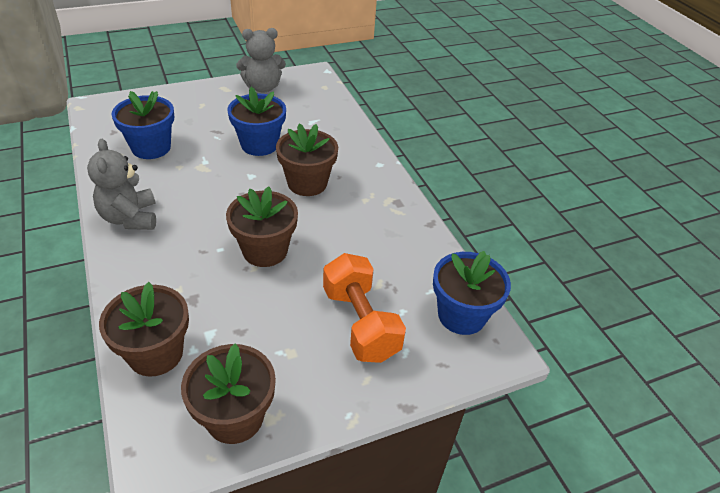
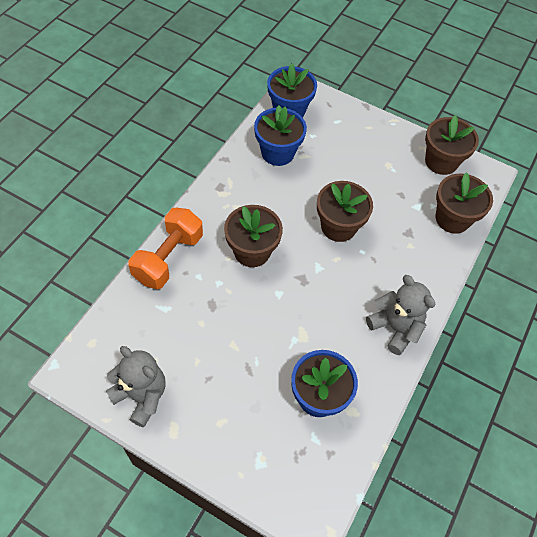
camera: 130 degrees left, 15 degrees up
grey teddy bear [87,139,156,230] -> grey teddy bear turned 75 degrees counterclockwise [366,275,435,355]
blue flower pot [227,87,286,156] -> blue flower pot moved to [254,105,307,166]
orange dumbbell [323,253,406,363] -> orange dumbbell moved to [128,208,203,289]

